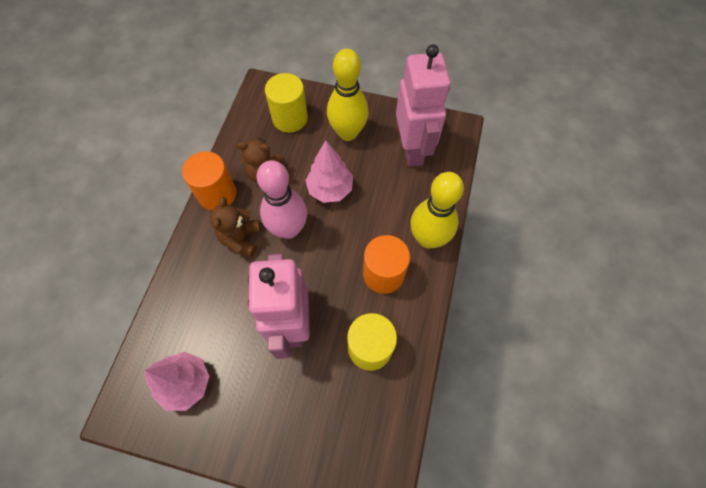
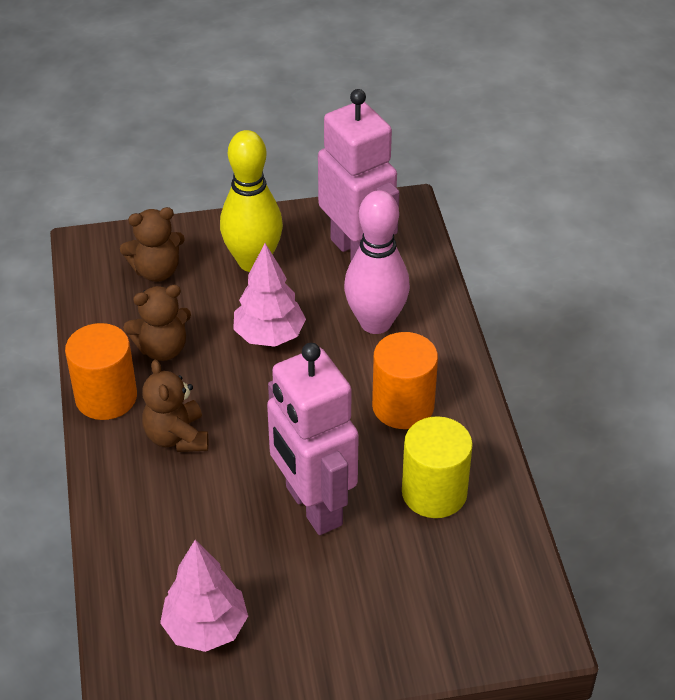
camera: 25 degrees left, 20 degrees down
pink bowling pin [257,160,307,239] -> pink bowling pin moved to [344,190,410,334]
yellow cylinder [265,73,308,133] -> brown teddy bear [120,207,185,282]
yellow bowling pin [411,172,464,249] -> none

